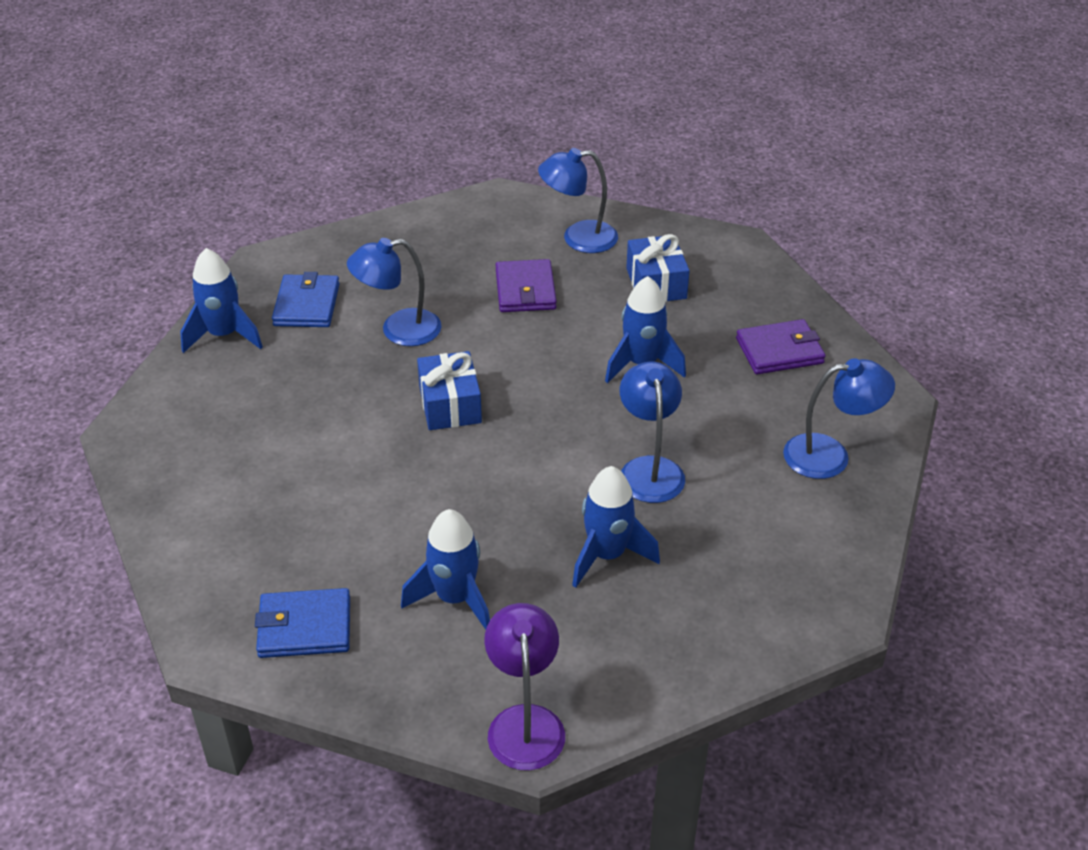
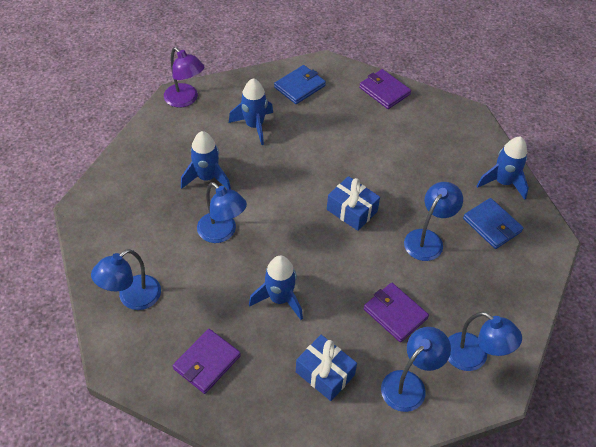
camera: 140 degrees right, 10 degrees up
none -> purple wallet [359,69,411,109]
none -> blue lamp [448,312,522,371]

